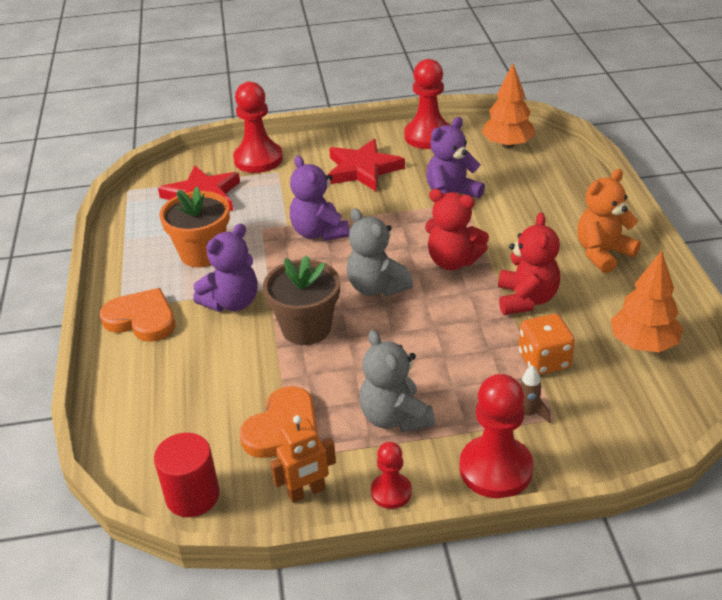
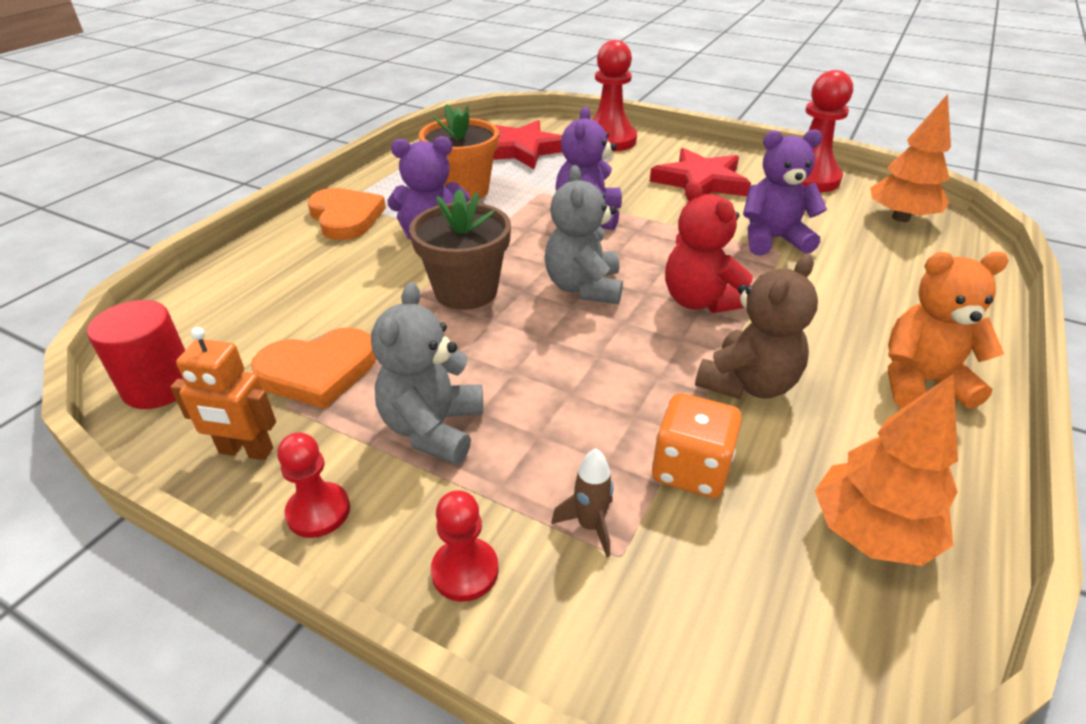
camera: 35 degrees right, 0 degrees up
red pawn [459,374,534,498] -> red pawn [431,490,499,602], size x0.55
red teddy bear [498,213,560,315] -> brown teddy bear [695,255,818,399]

